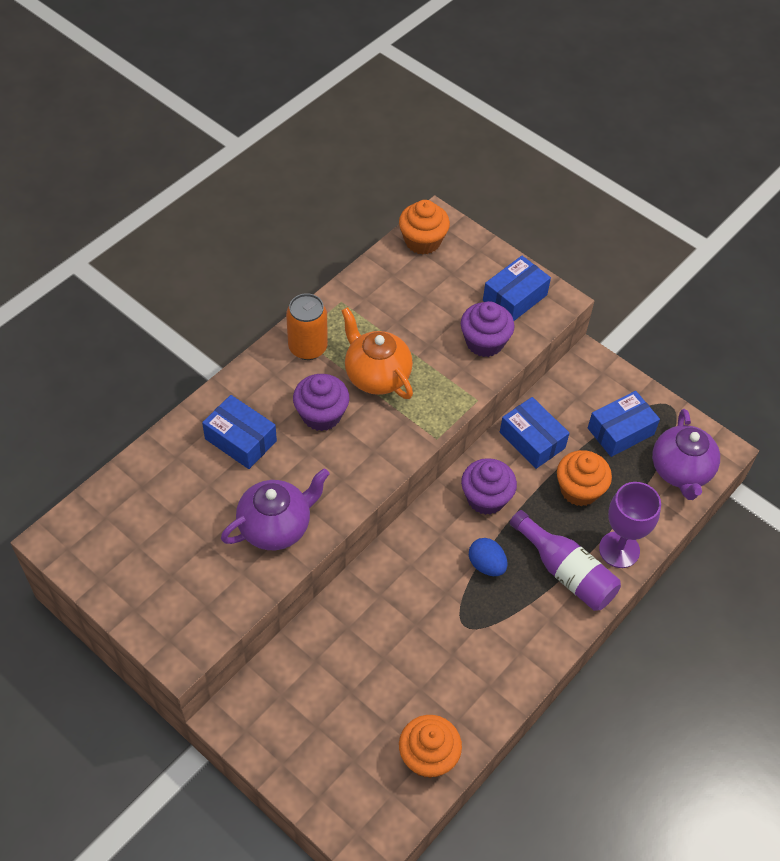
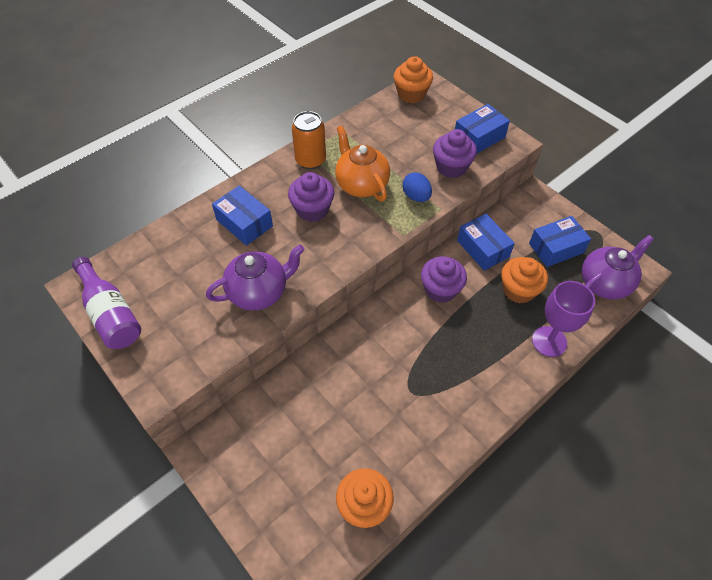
camera: 10 degrees right, 0 degrees up
blue egg [469,538,507,576] -> blue egg moved to [402,172,432,202]
purple bottle [510,510,621,611] -> purple bottle moved to [72,257,141,349]
purple teapot [652,409,720,500] -> purple teapot turned 135 degrees counterclockwise [582,235,654,299]

